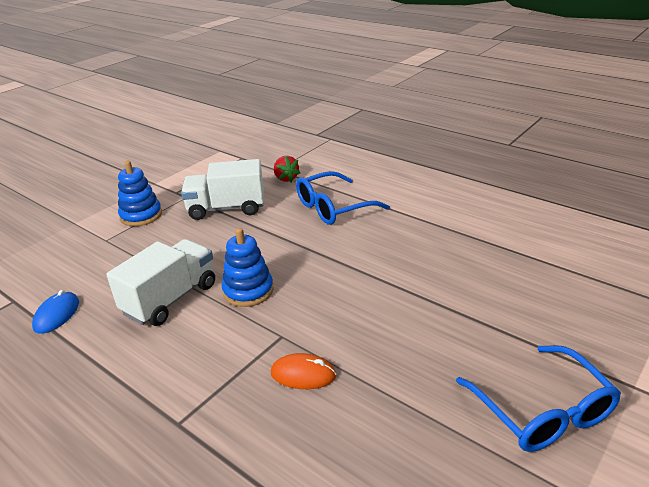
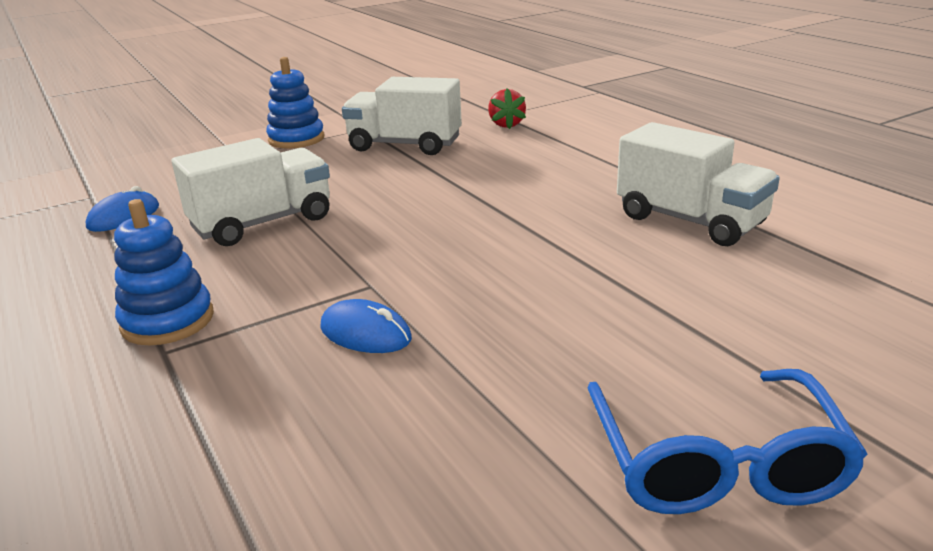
camera: 20 degrees right, 5 degrees down
blue stacking toy [222,228,274,307] -> blue stacking toy moved to [114,199,214,345]
orange mouse [271,353,336,389] -> blue mouse [320,299,412,353]
blue glasses [296,171,390,225] -> none
none -> white truck [617,122,780,246]

